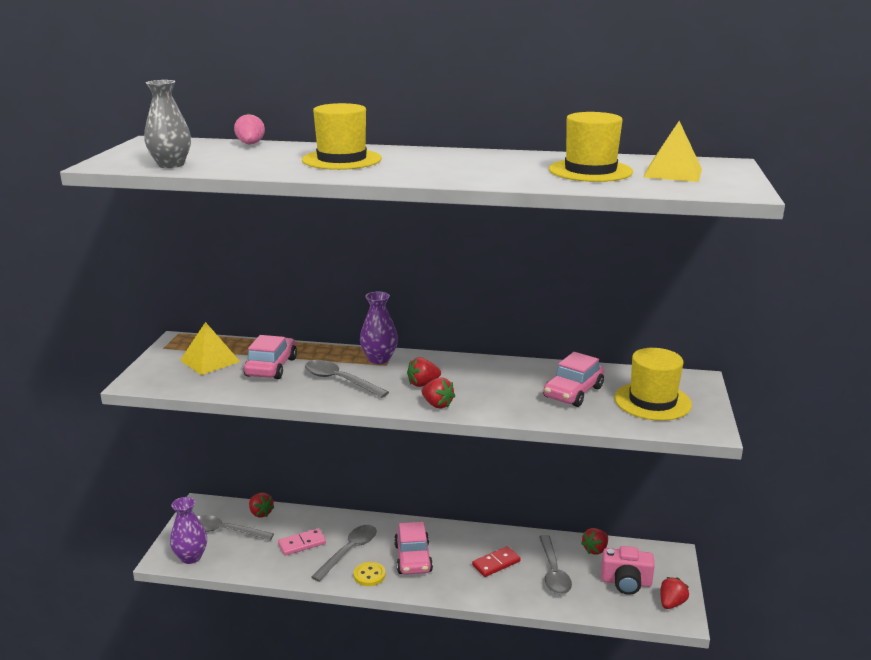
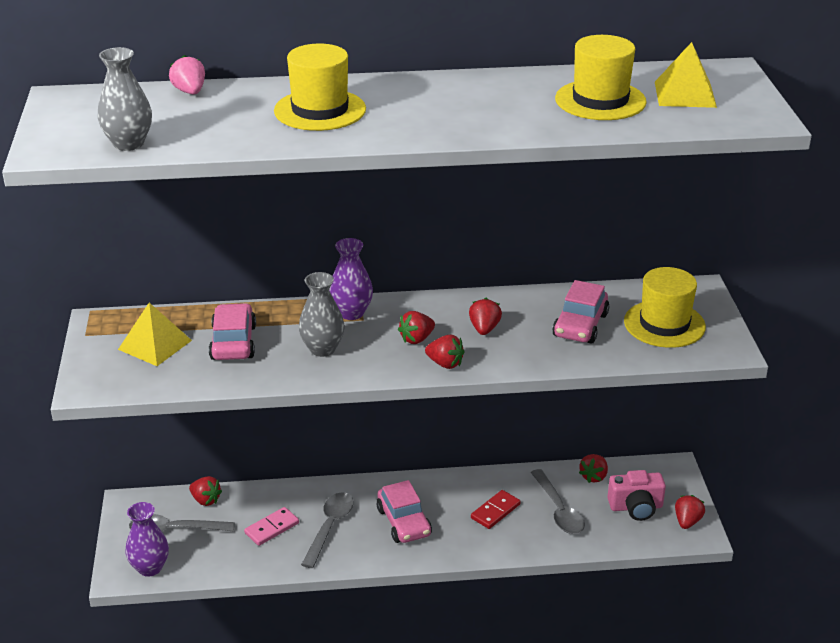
camera: 15 degrees left, 10 degrees up
grey spoon [305,360,389,398] -> grey vase [299,272,345,357]
yellow button [354,562,386,586] -> none
none -> red strawberry [469,298,502,335]

